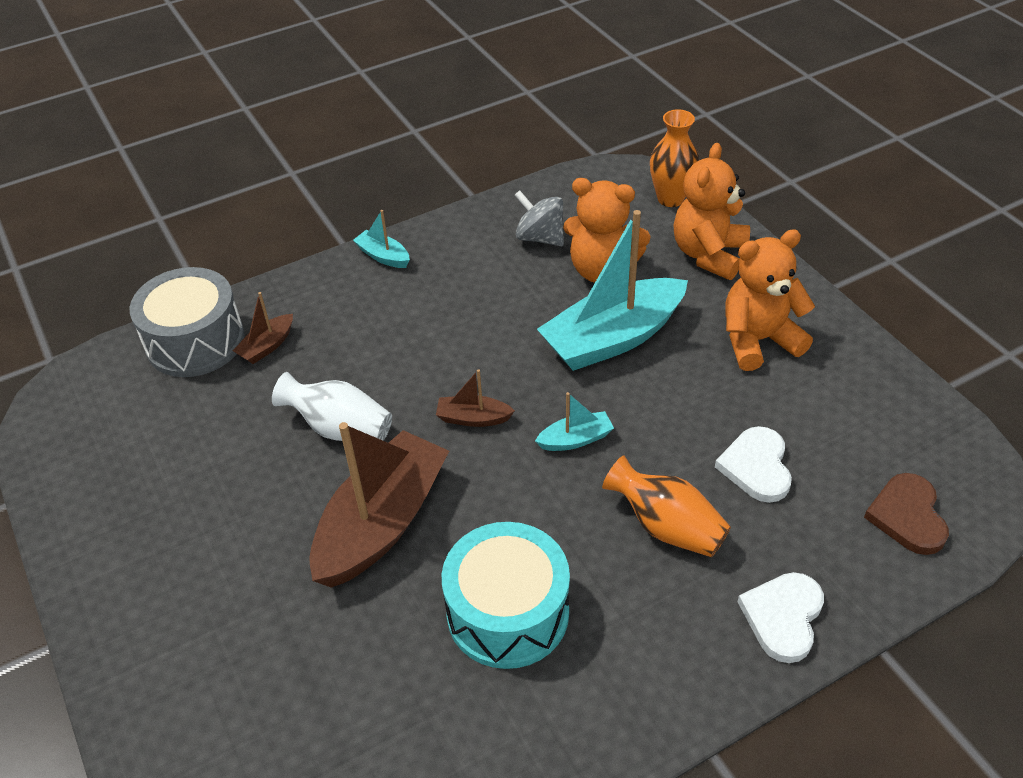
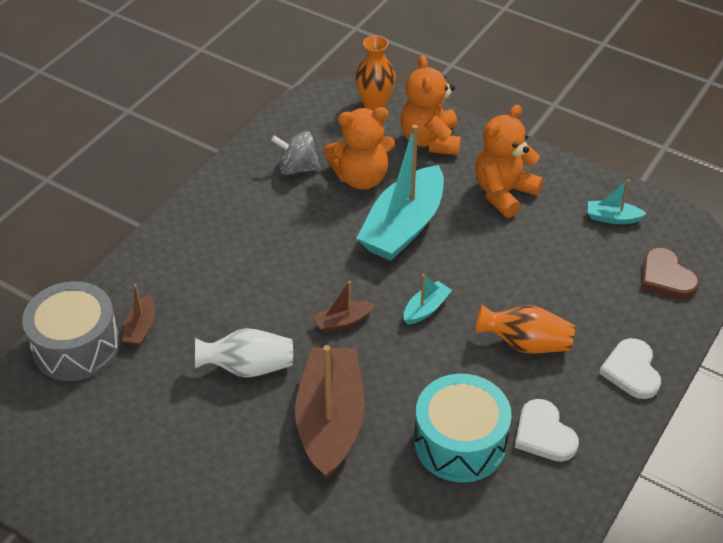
camera: 30 degrees left, 0 degrees up
turquoise boat [353,210,410,268] -> turquoise boat moved to [588,180,647,224]
white heart [715,426,792,503] -> white heart moved to [515,399,579,462]

